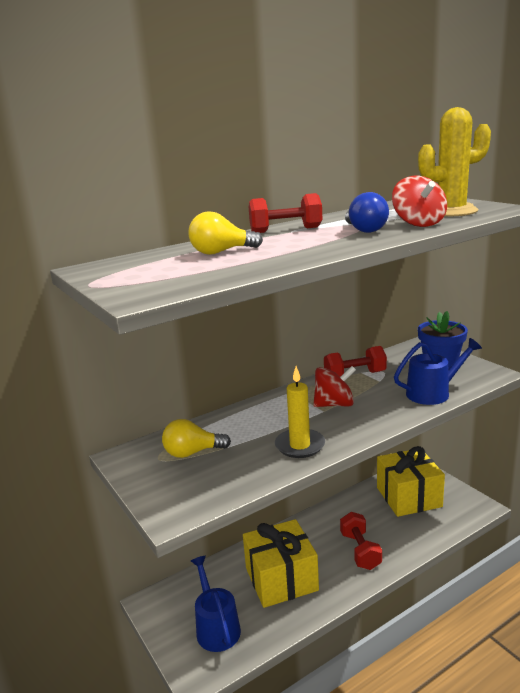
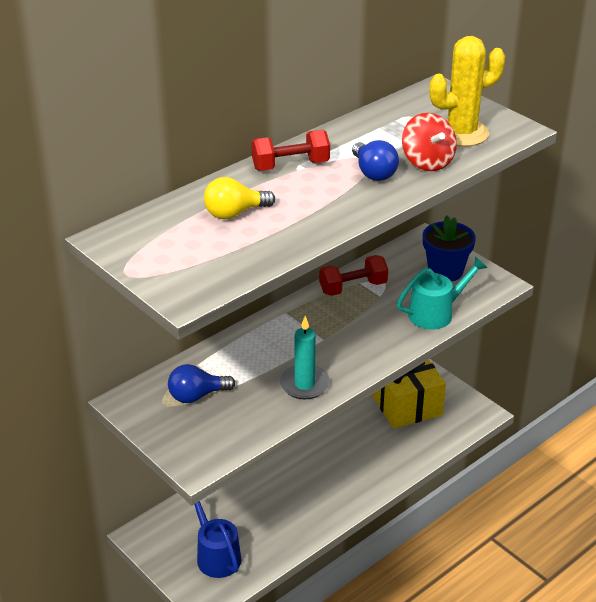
camera: 10 degrees left, 15 degrees up
yellow light bulb [162,419,231,458] -> blue light bulb [168,364,235,403]
yellow gift [243,519,319,608] -> none
yellow candle [275,366,325,458] -> turquoise candle [280,316,330,399]
red spinning top [313,366,356,407] -> none
red dumbbell [340,512,382,570] -> none
blue watering can [394,338,482,405] -> turquoise watering can [397,256,487,330]

